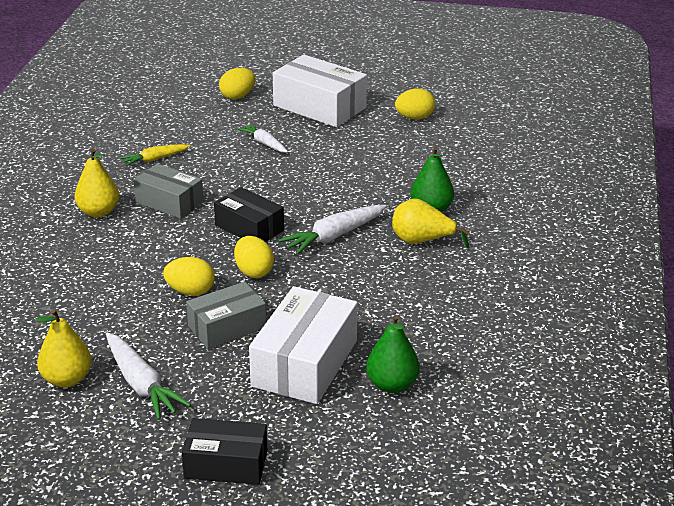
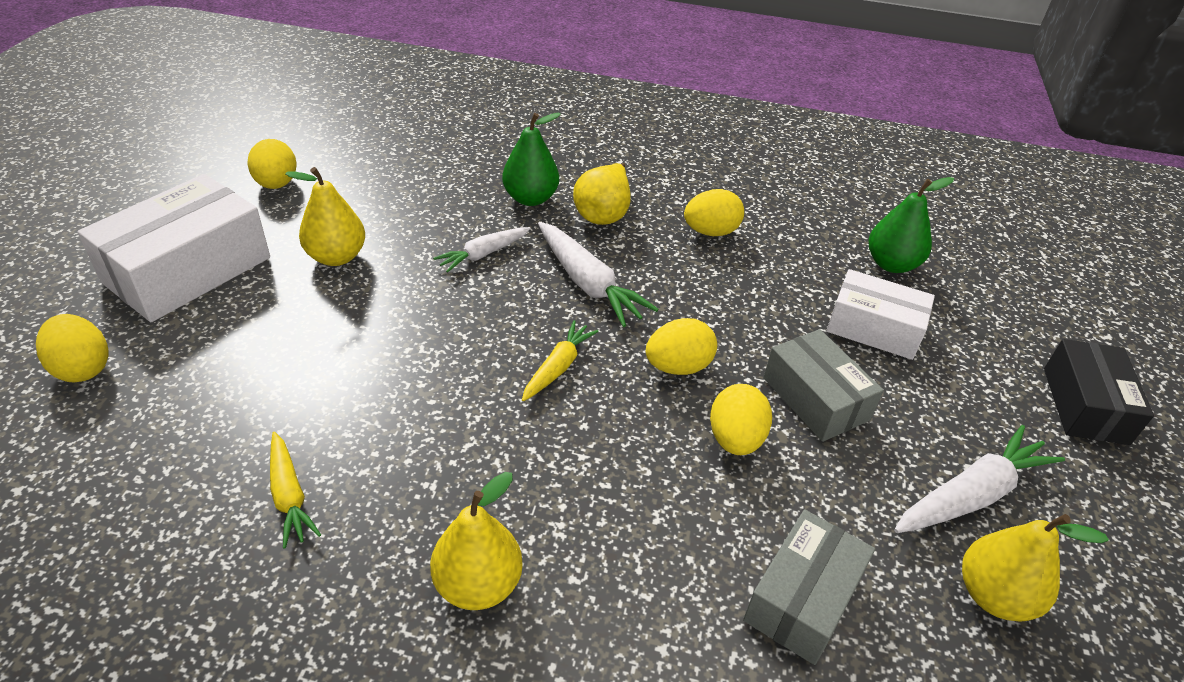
camera: 90 degrees left, 10 degrees up
grey box [133,164,204,219] -> grey box moved to [743,509,875,665]
black box [214,187,284,242] -> yellow carrot [522,320,599,401]
white carrot [237,124,288,153] -> white carrot moved to [433,227,531,273]
white box [249,286,358,404] -> white box [826,269,935,360], size x0.64
none -> yellow pear [285,167,365,266]
none -> yellow egg [684,189,744,236]

